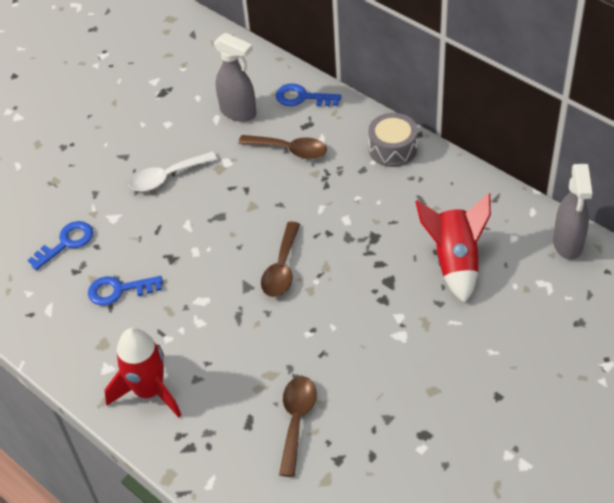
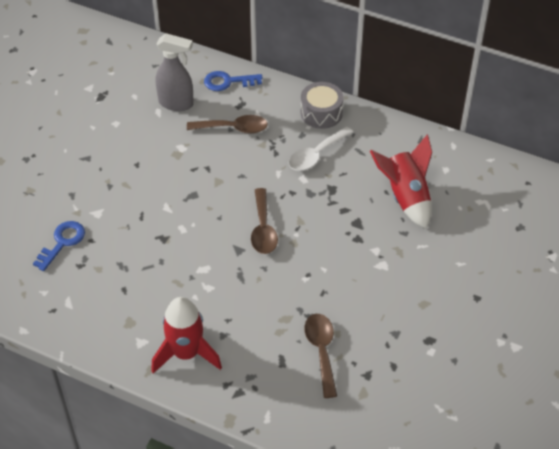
camera: 20 degrees left, 0 degrees up
blue key [88,276,163,306] -> none
white spoon [129,151,218,192] -> white spoon moved to [288,126,354,171]
grey spray bottle [553,164,592,260] -> none

